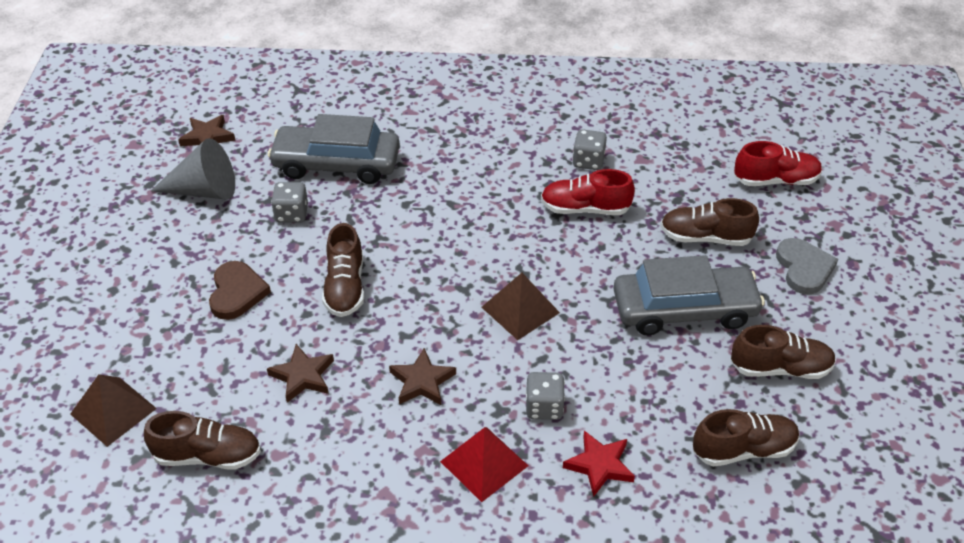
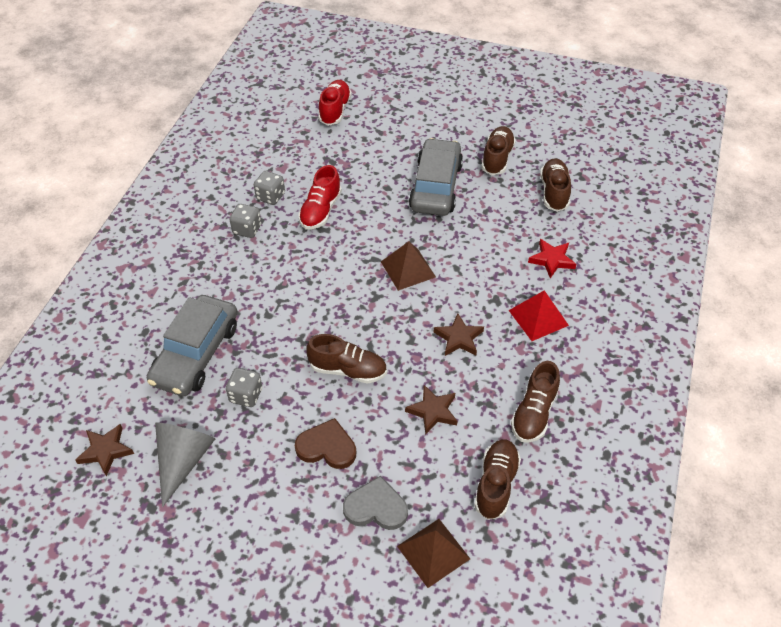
camera: 75 degrees left, 5 degrees up
grey dice [526,372,565,420] -> grey dice moved to [230,204,261,238]
brown shoe [660,198,759,246] -> brown shoe moved to [511,361,560,443]
grey heart [776,238,838,294] -> grey heart moved to [343,476,408,530]

